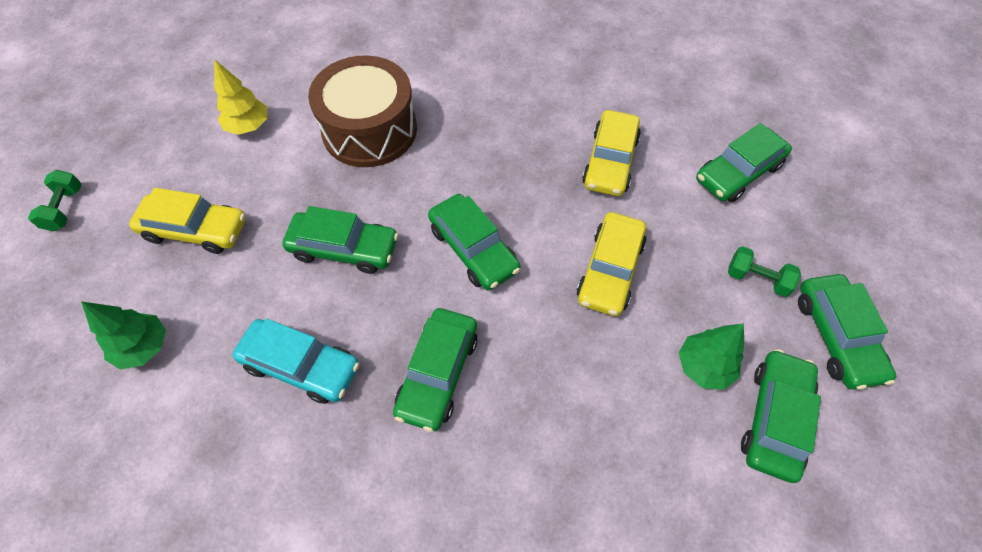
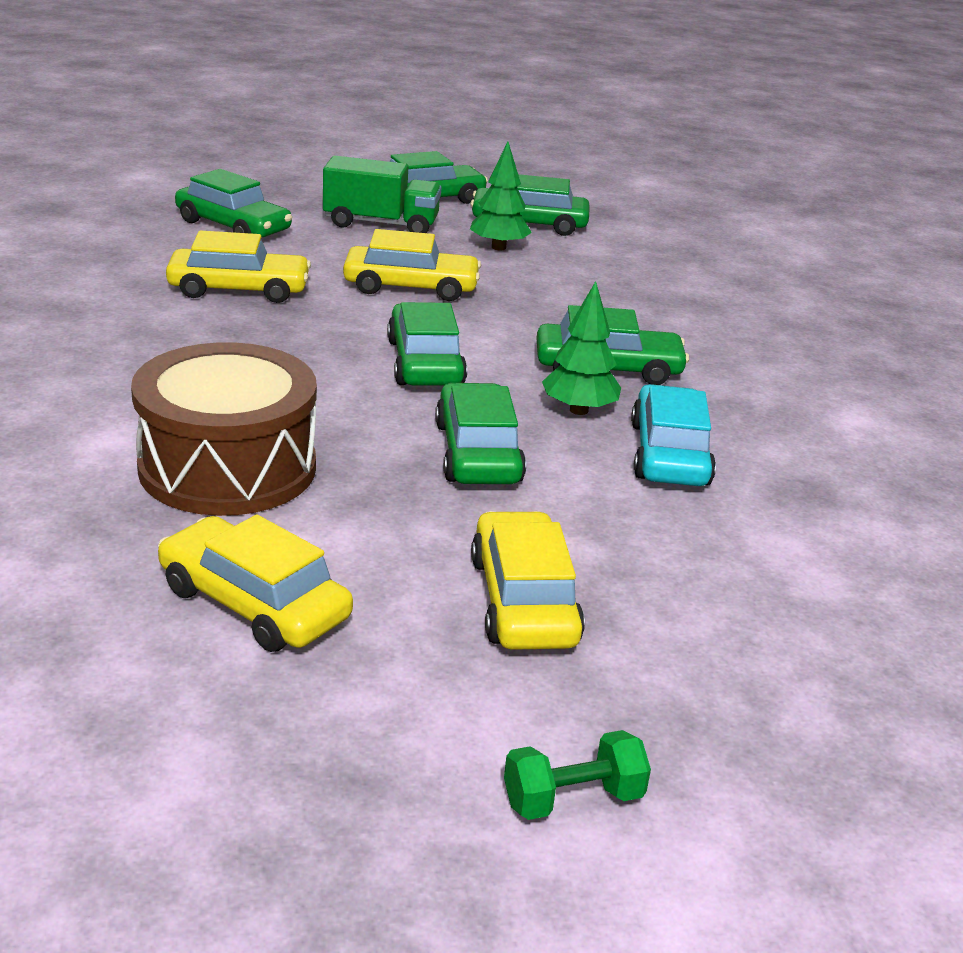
camera: 110 degrees left, 30 degrees down
green tree [81,301,166,370] -> green tree moved to [542,281,621,415]
yellow tree [214,59,267,135] -> yellow car [158,515,353,652]
green car [428,194,520,291] -> green car turned 45 degrees counterclockwise [387,302,467,386]
green dumbbell [728,246,801,297] -> green truck [323,156,441,233]

